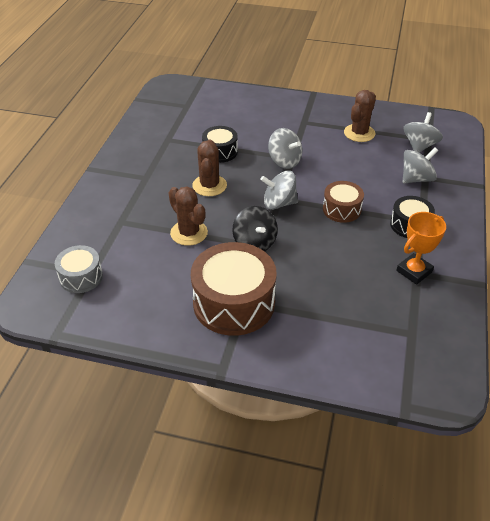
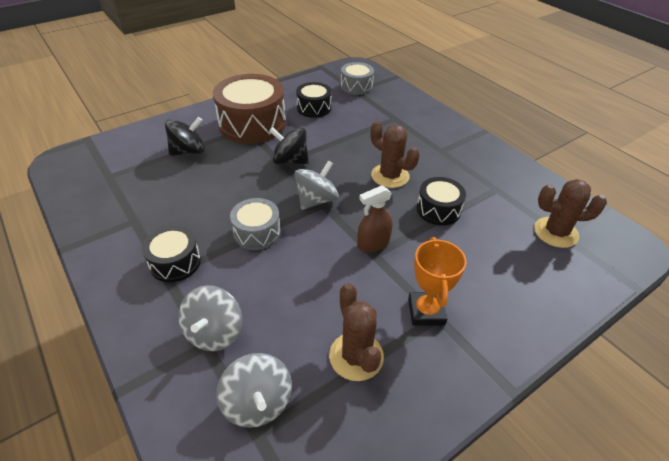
camera: 130 degrees right, 0 degrees up
brown cactus [169,186,208,246] -> brown cactus moved to [534,179,607,248]
grey spinning top [268,128,302,169] -> brown spray bottle [357,185,393,253]
brown drum [323,181,364,223] -> grey drum [230,198,281,250]
orange trophy [396,212,446,285] -> orange trophy moved to [408,237,467,326]
none -> black spinning top [165,117,205,156]
none -> black drum [296,82,332,118]

